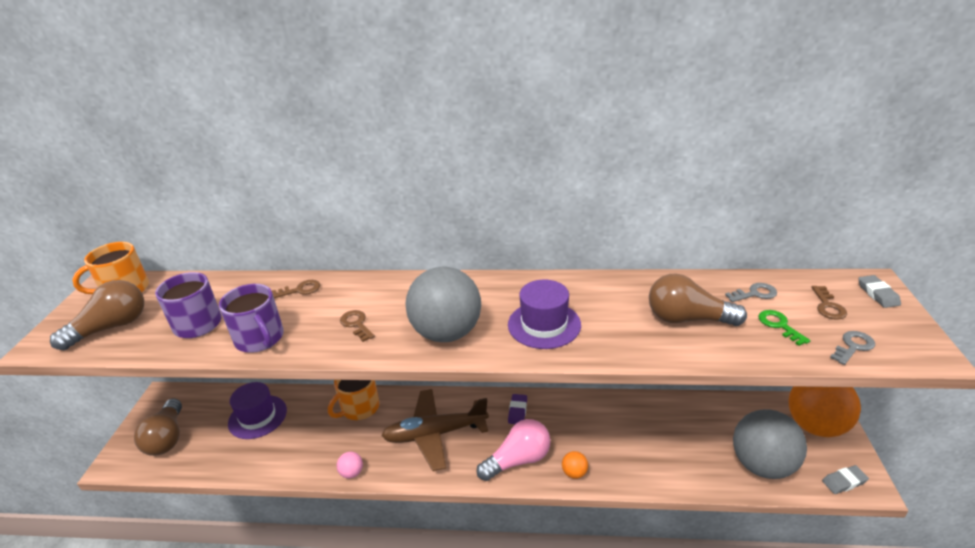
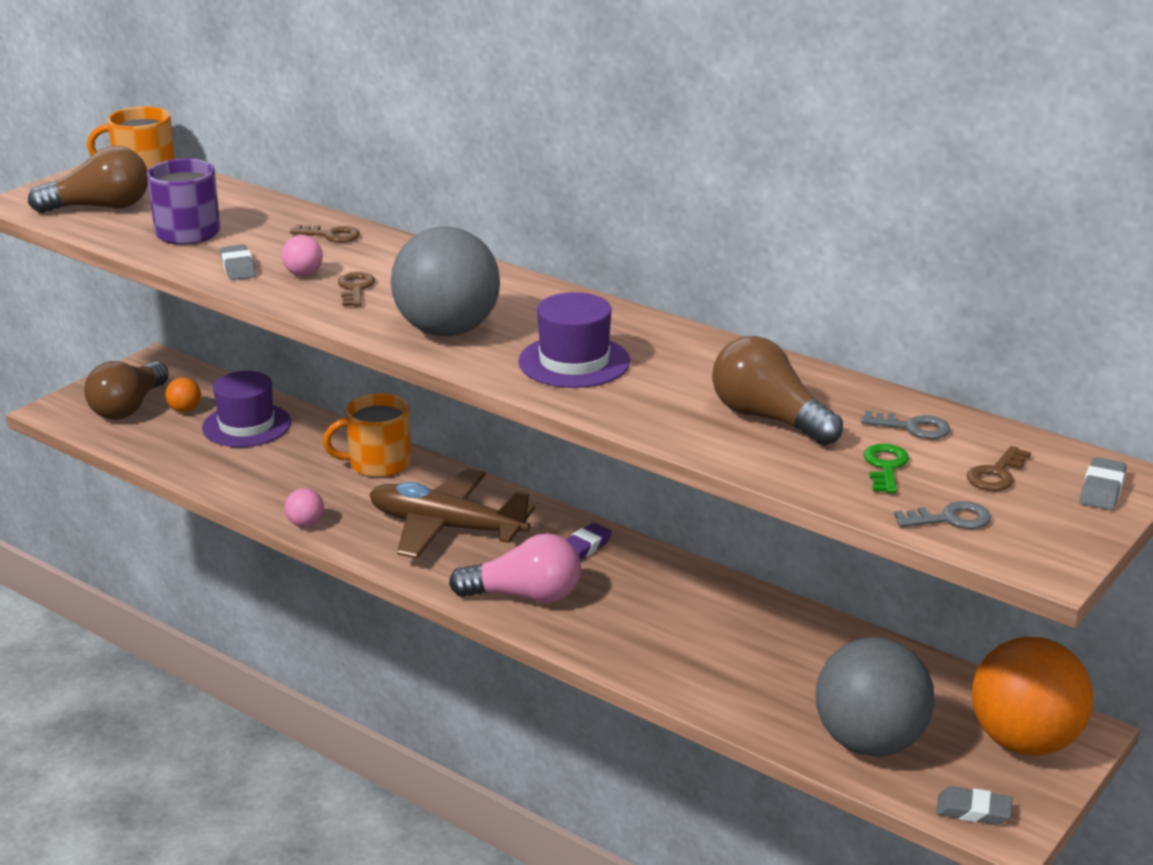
camera: 30 degrees right, 5 degrees down
purple mug [219,284,284,353] -> grey eraser [220,244,256,280]
orange ball [562,451,588,479] -> orange ball moved to [165,377,201,412]
none -> pink ball [282,235,323,276]

